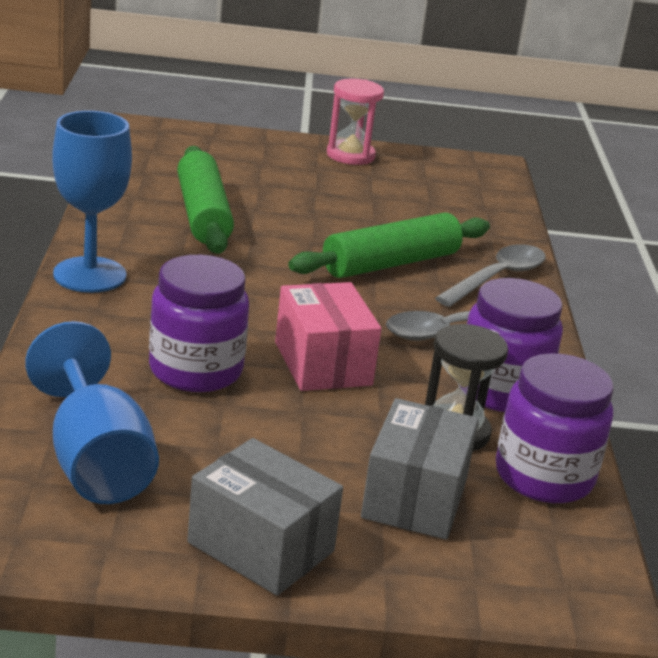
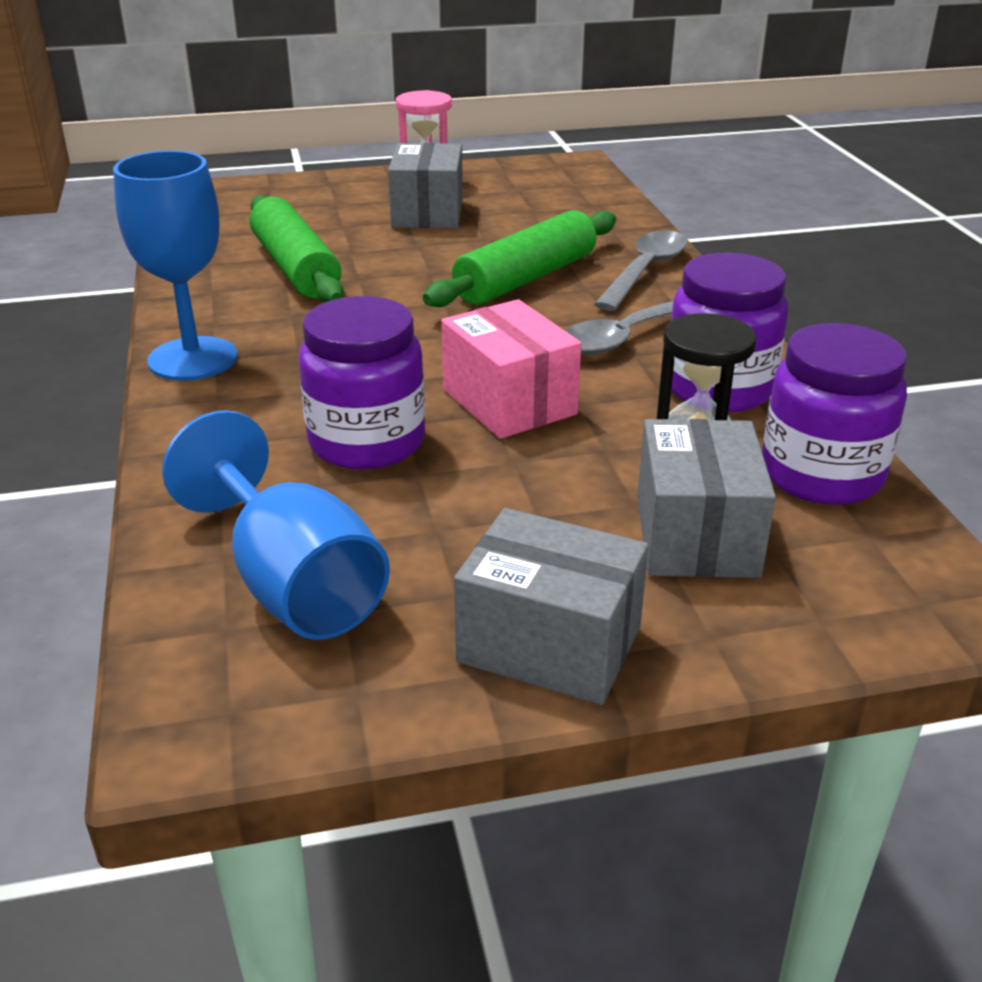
camera: 10 degrees left, 5 degrees up
none -> grey box [388,143,463,228]

